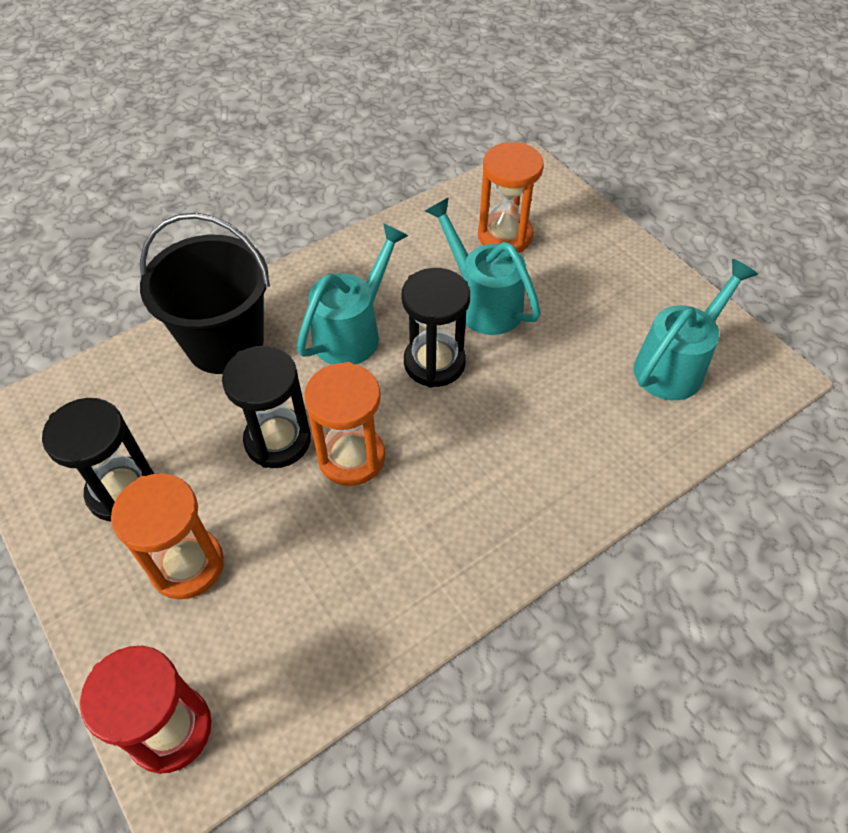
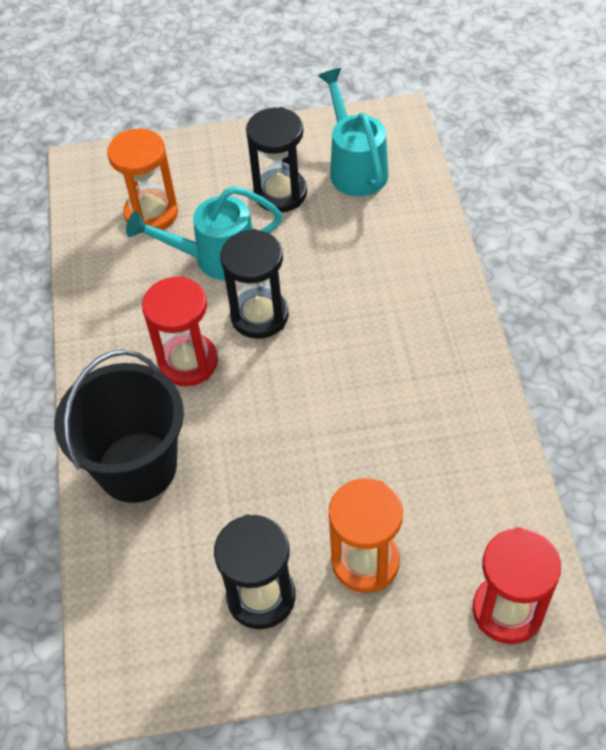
camera: 60 degrees left, 0 degrees up
black hourglass [222,346,311,468] -> black hourglass moved to [246,107,307,212]
turquoise watering can [297,223,409,365] -> red hourglass [142,276,218,386]
orange hourglass [304,362,385,486] -> none

